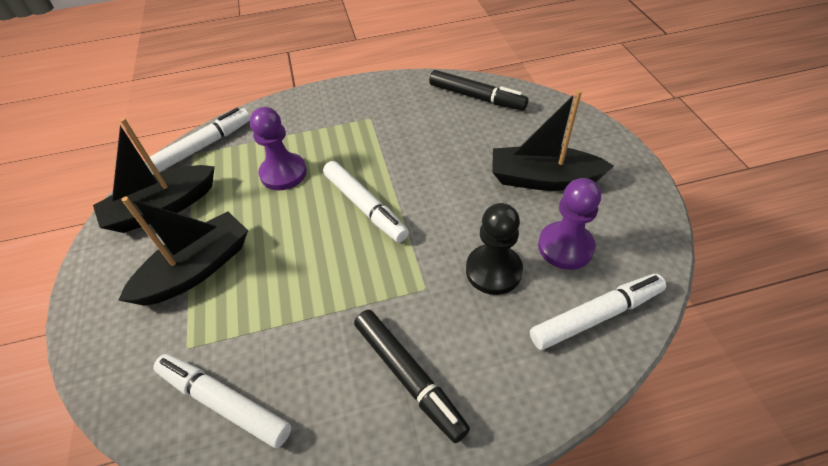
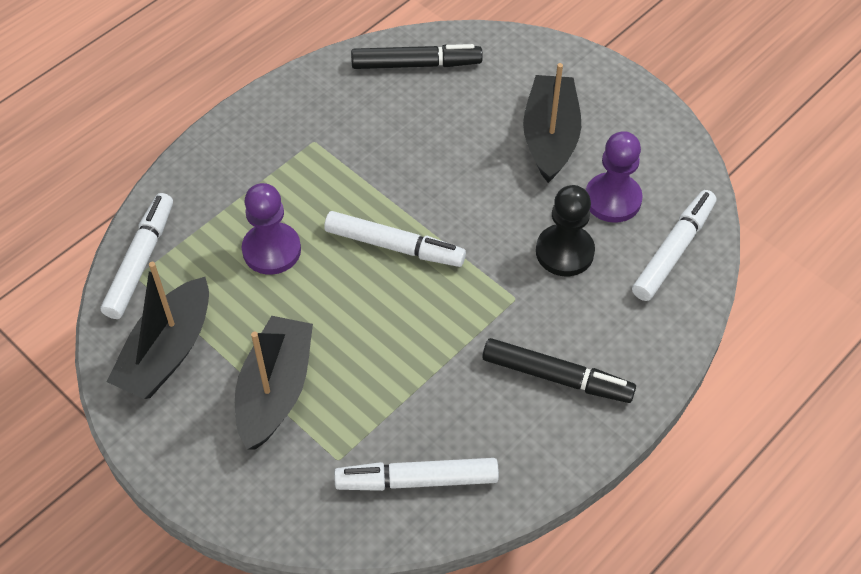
camera: 35 degrees left, 5 degrees up
black boat [492,89,614,191] -> black boat turned 120 degrees clockwise [523,63,581,183]

